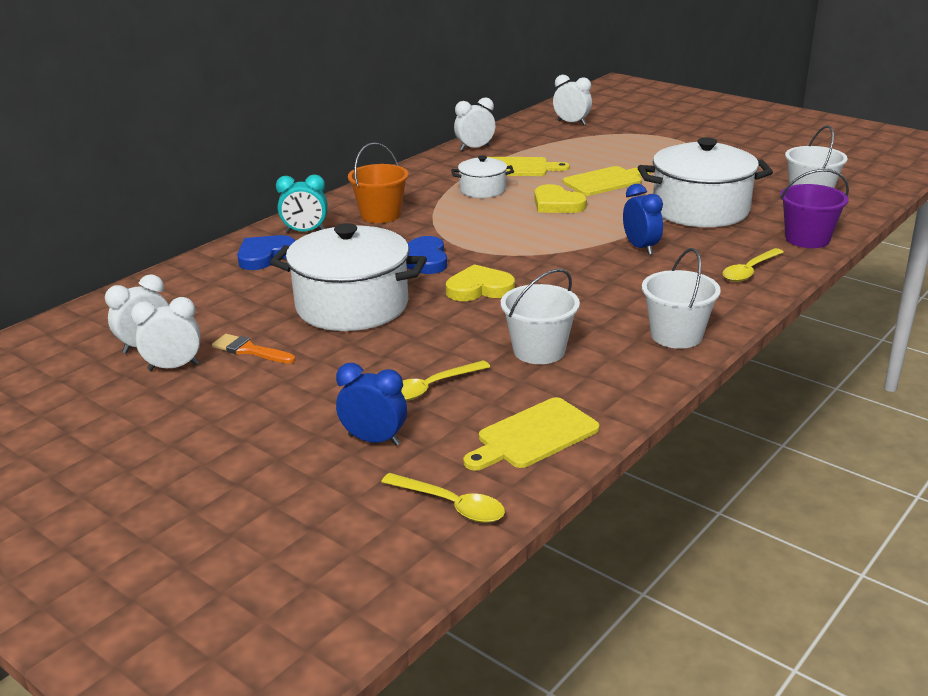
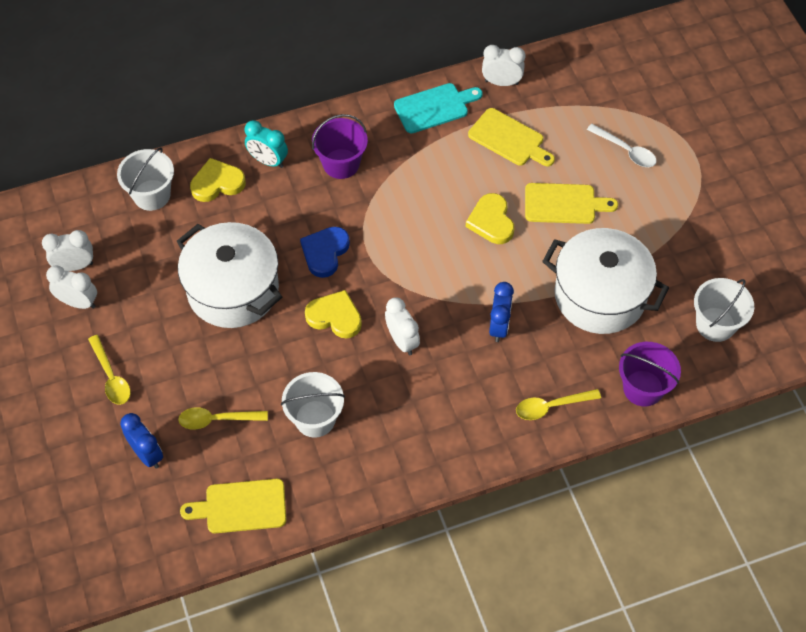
camera: 30 degrees right, 30 degrees up
orange brush [212,334,295,364] -> none
blue heart [237,235,295,270] -> yellow heart [190,158,246,202]
orange bucket [348,142,409,223] -> purple bucket [312,114,368,179]
yellow spoon [381,473,505,523] -> yellow spoon moved to [88,335,131,405]
white pot [451,155,514,198] -> none
white clock [553,75,592,125] -> white clock moved to [385,298,420,355]
white bucket [642,248,721,349] -> white bucket moved to [117,147,174,211]
none -> turquoise cutting board [394,83,483,133]
none -> white spoon [587,124,656,167]

